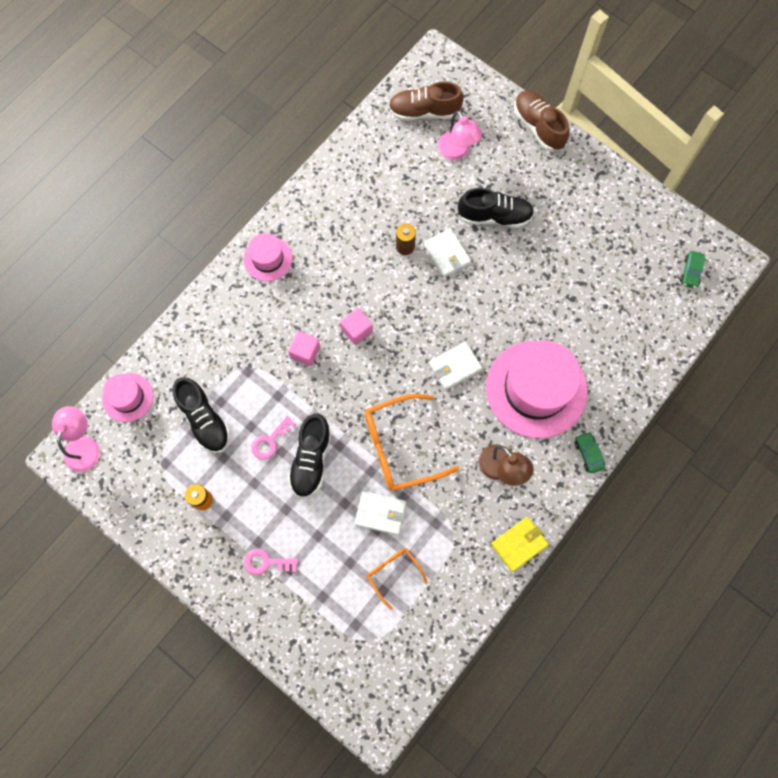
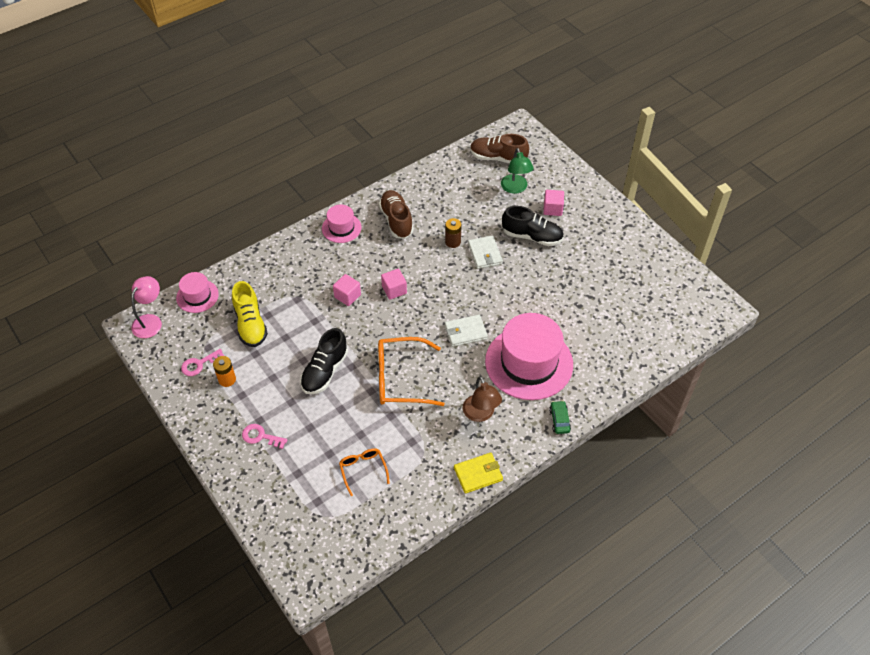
camera: 15 degrees right, 20 degrees down
black shoe [173,377,230,453] -> yellow shoe [232,281,268,347]
pink key [251,416,295,460] -> pink key moved to [181,349,224,376]
white wallet [354,491,406,535] -> none
pink lamp [437,111,482,160] -> green lamp [501,148,534,194]
brown shoe [514,91,569,151] -> brown shoe moved to [379,190,414,239]
green car [680,251,706,288] -> none
none -> pink cube [543,190,564,216]

